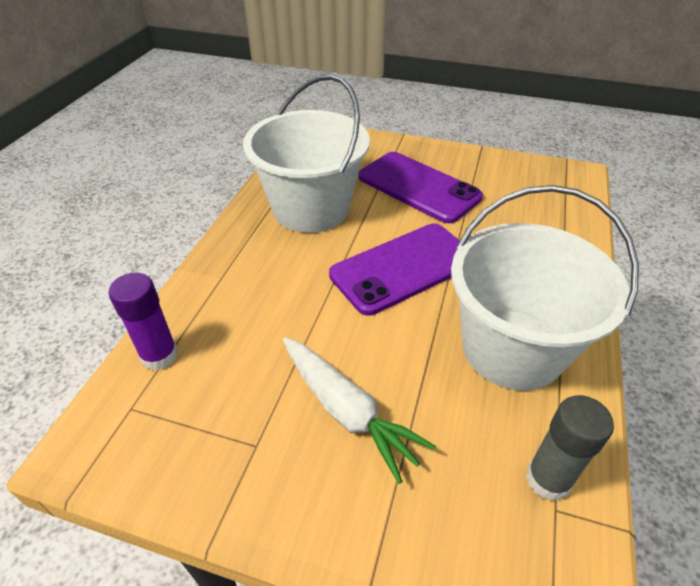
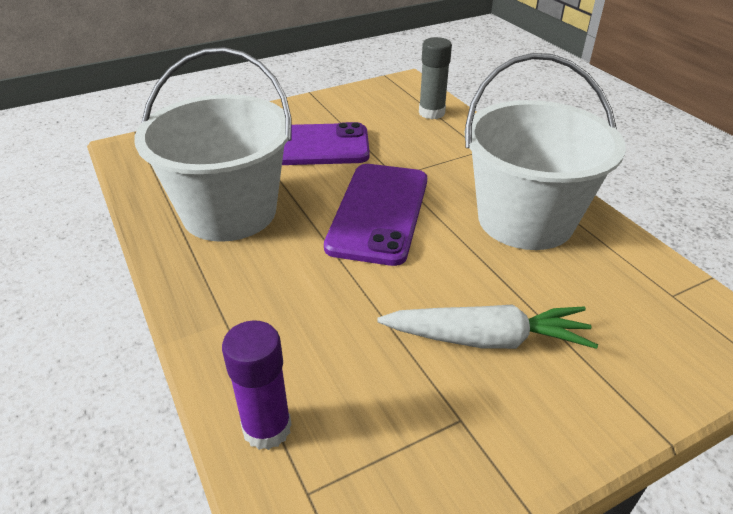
camera: 45 degrees left, 5 degrees down
grey glue stick [526,395,614,501] -> grey glue stick moved to [419,37,452,119]

